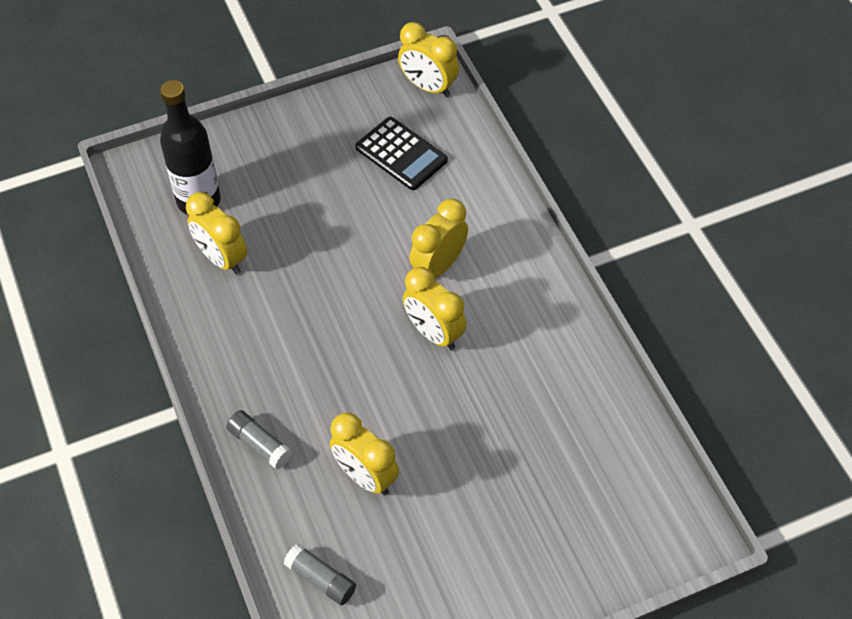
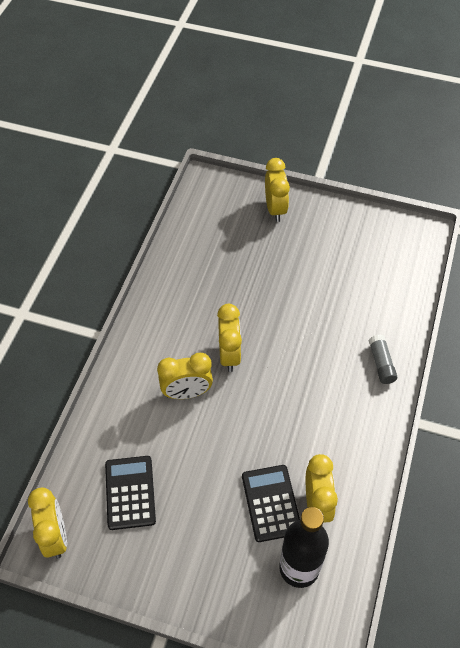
camera: 140 degrees left, 0 degrees up
grey glue stick [284,544,356,605] -> none
yellow clock [330,413,399,495] -> yellow clock moved to [265,158,290,222]
none -> black calculator [242,465,300,542]

